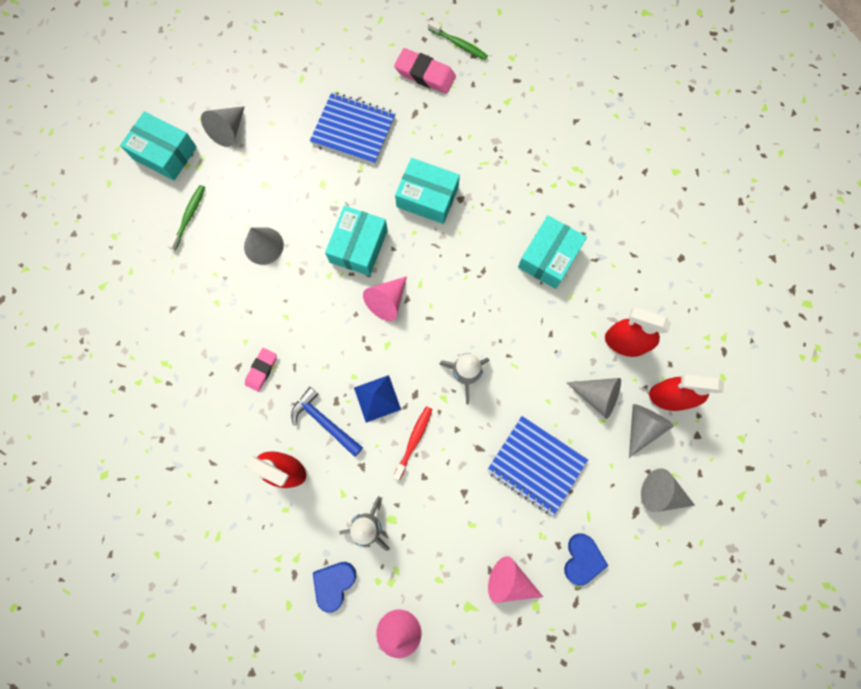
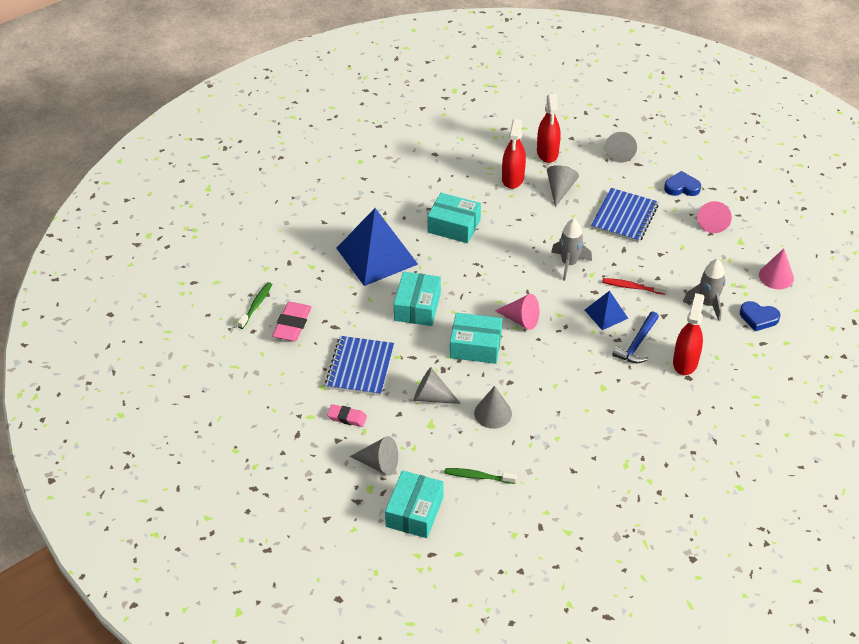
camera: 100 degrees left, 30 degrees down
pink eraser [245,348,277,392] -> pink eraser moved to [327,404,367,427]
grey cone [629,404,674,458] -> grey cone moved to [414,367,461,404]
none -> blue pyramid [336,208,418,286]

